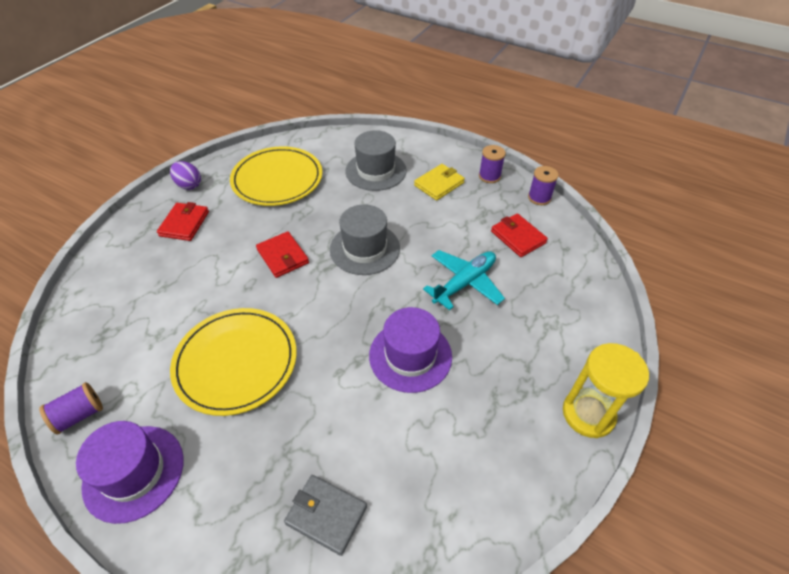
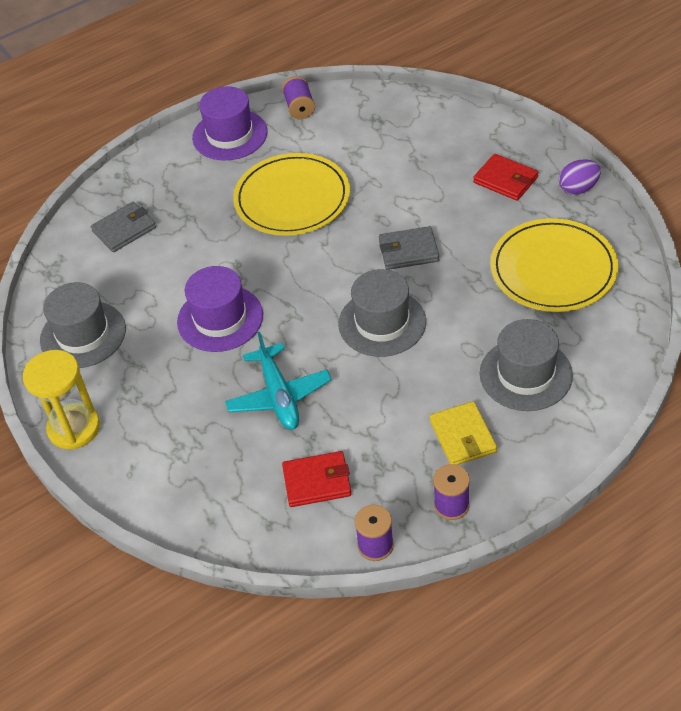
camera: 120 degrees right, 0 degrees up
red wallet [256,231,309,278] -> grey wallet [379,226,439,270]
none -> grey hat [40,282,126,368]

